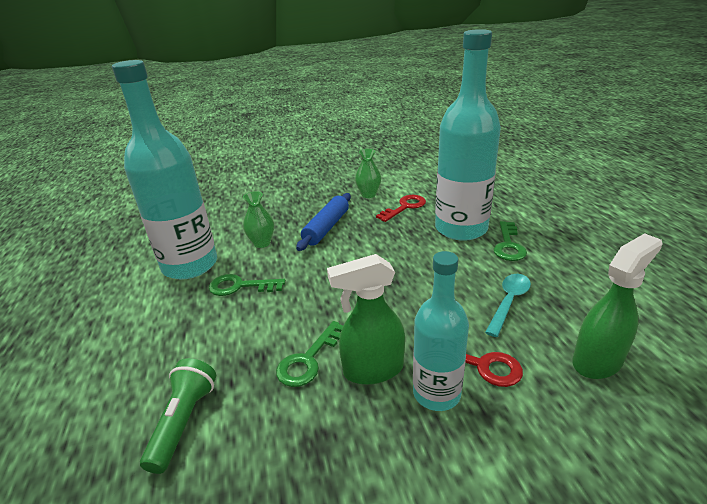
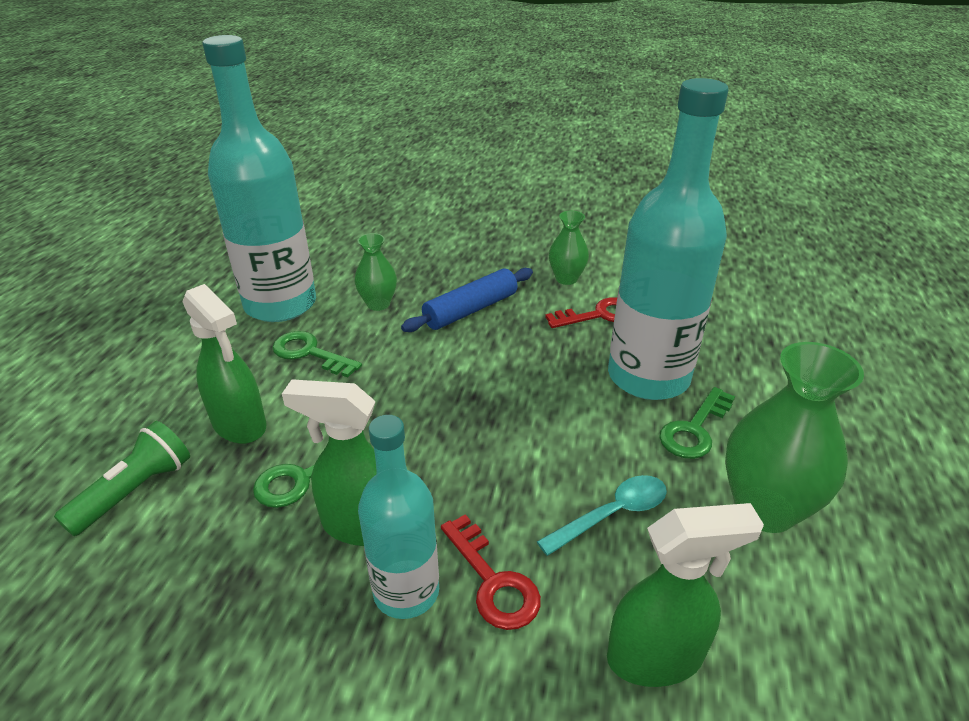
camera: 25 degrees right, 5 degrees up
none -> green spray bottle [182,284,267,444]
none -> green vase [725,342,864,533]

